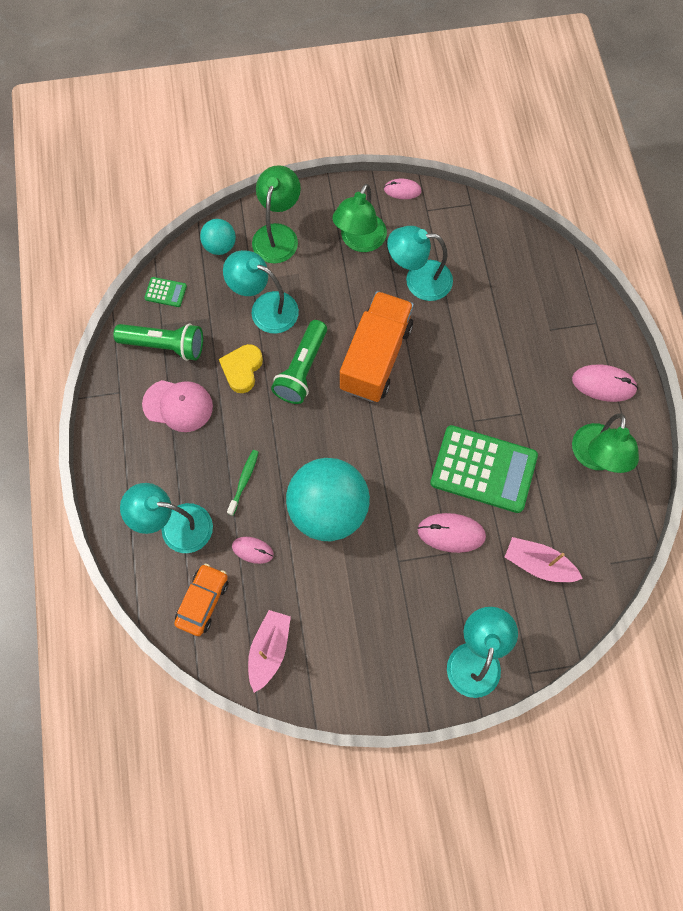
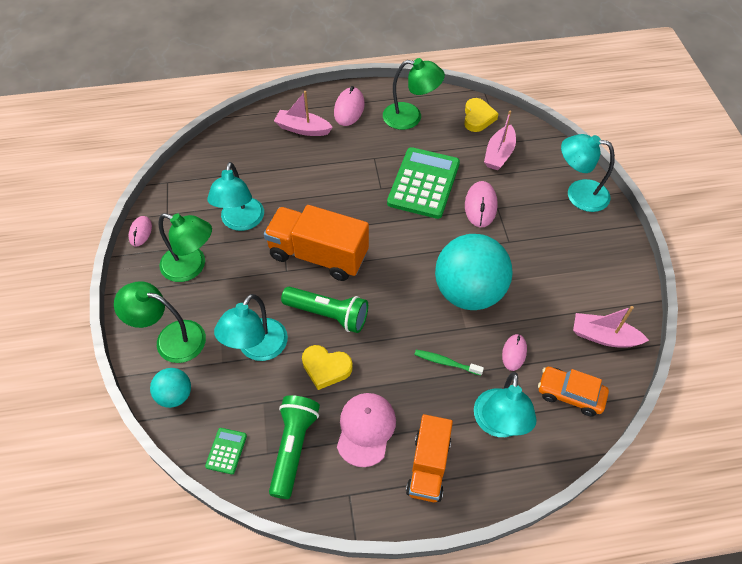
camera: 90 degrees left, 15 degrees down
none -> pink boat [274,91,333,136]
none -> orange truck [406,414,453,502]
none -> yellow heart [464,98,499,132]

